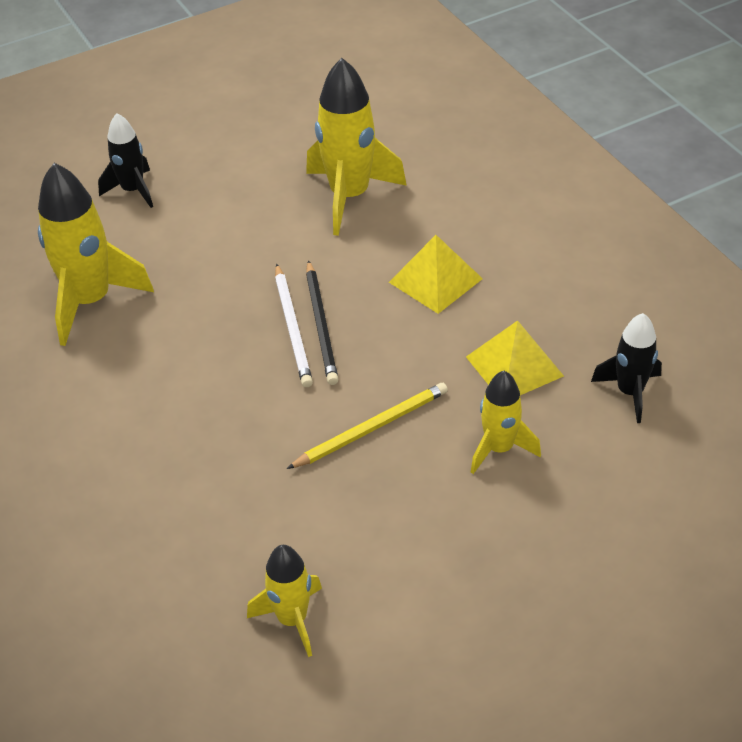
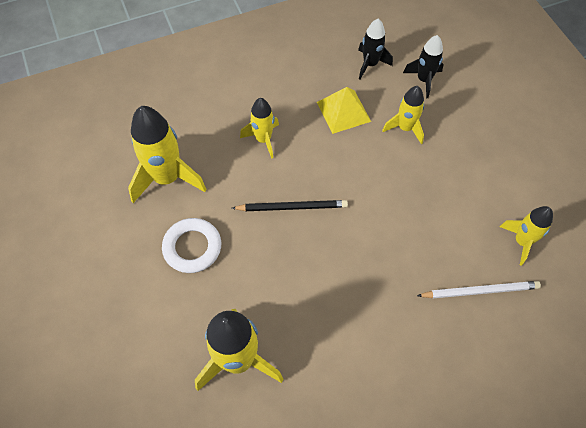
camera: 85 degrees left, 15 degrees up
black rocket [98,113,153,208] -> black rocket moved to [403,35,444,98]
white pencil [275,264,313,387] -> white pencil moved to [417,281,541,299]
yellow pencil [287,383,448,469] -> none
yellow pyramid [389,235,483,314] -> yellow rocket [240,98,279,159]
none -> white ring [162,218,221,273]

